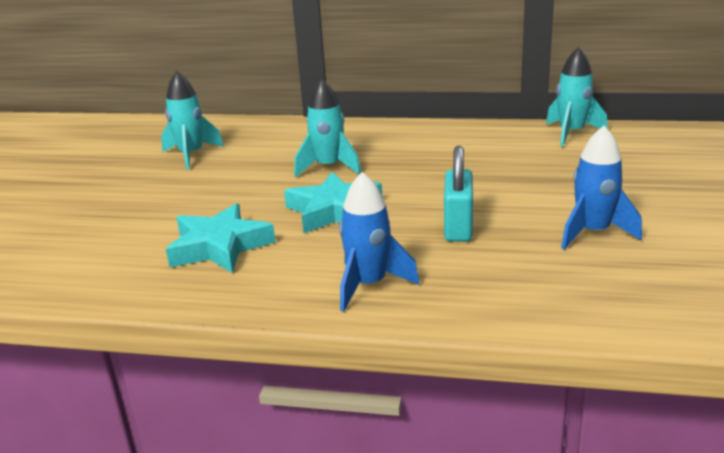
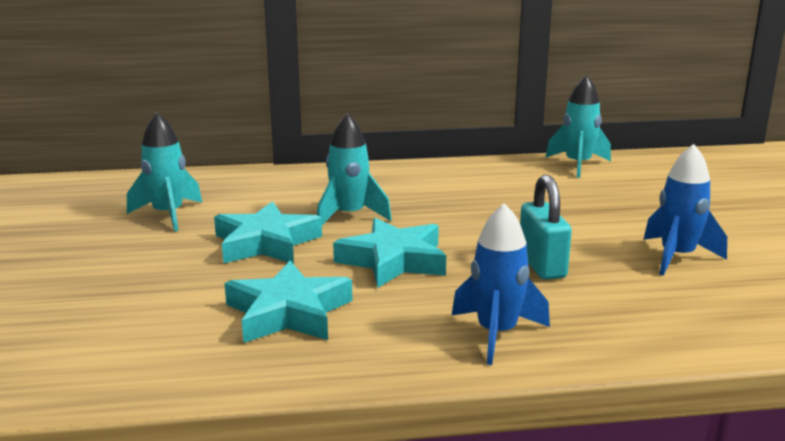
camera: 20 degrees left, 5 degrees down
none -> turquoise star [214,201,322,264]

